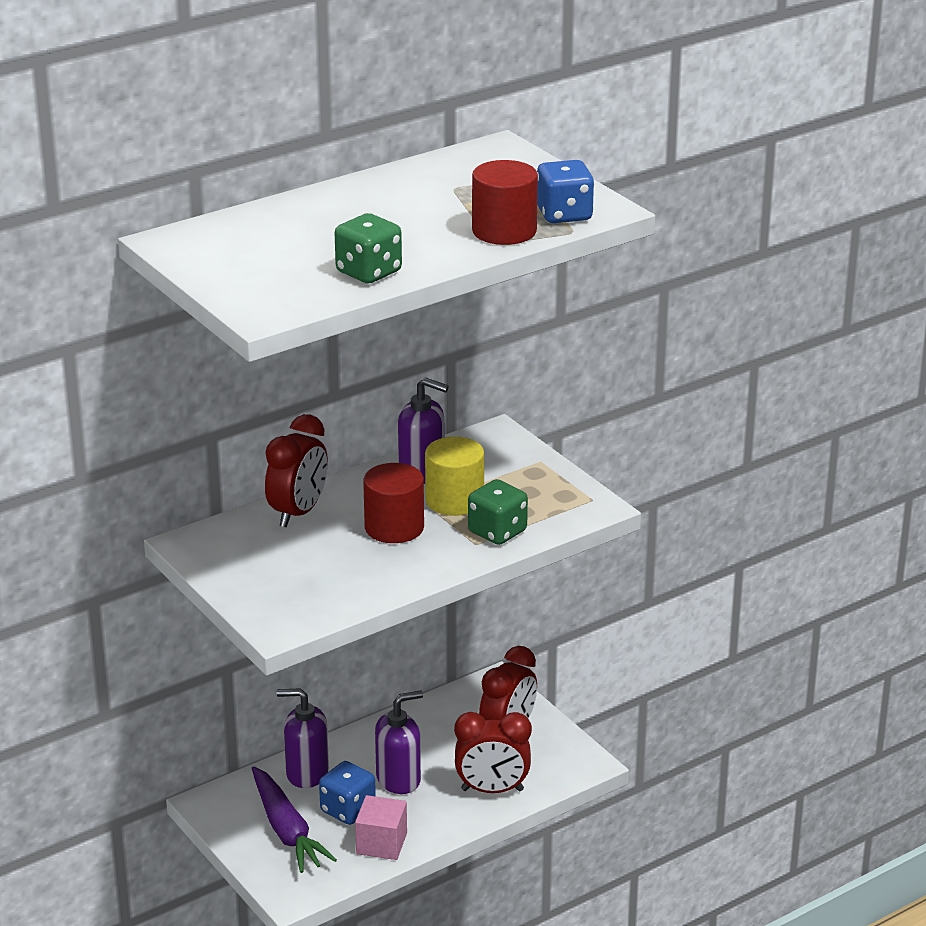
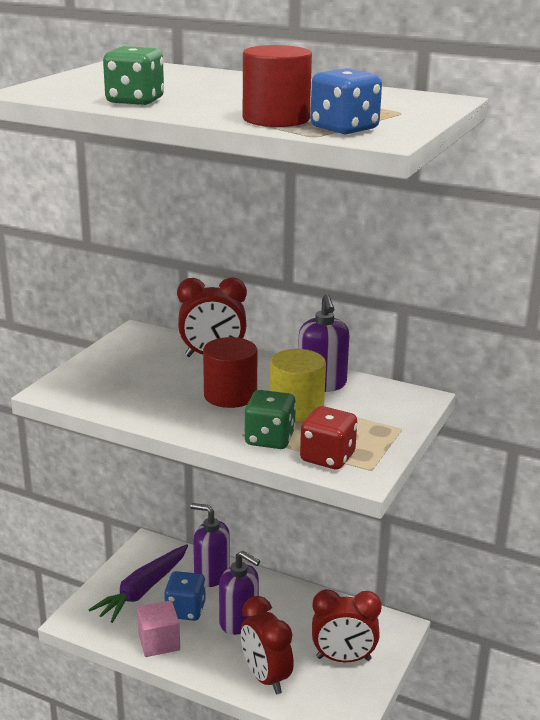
camera: 60 degrees right, 5 degrees down
purple soap dispenser [277,688,329,788] -> purple soap dispenser turned 45 degrees counterclockwise [190,503,230,587]
none -> red dice [300,406,357,469]

